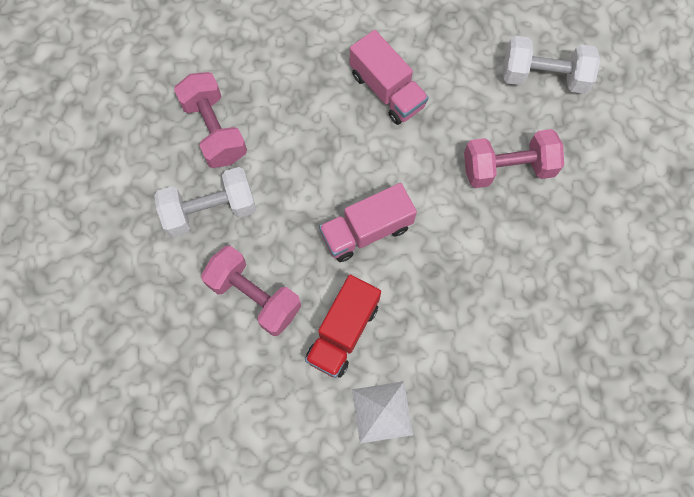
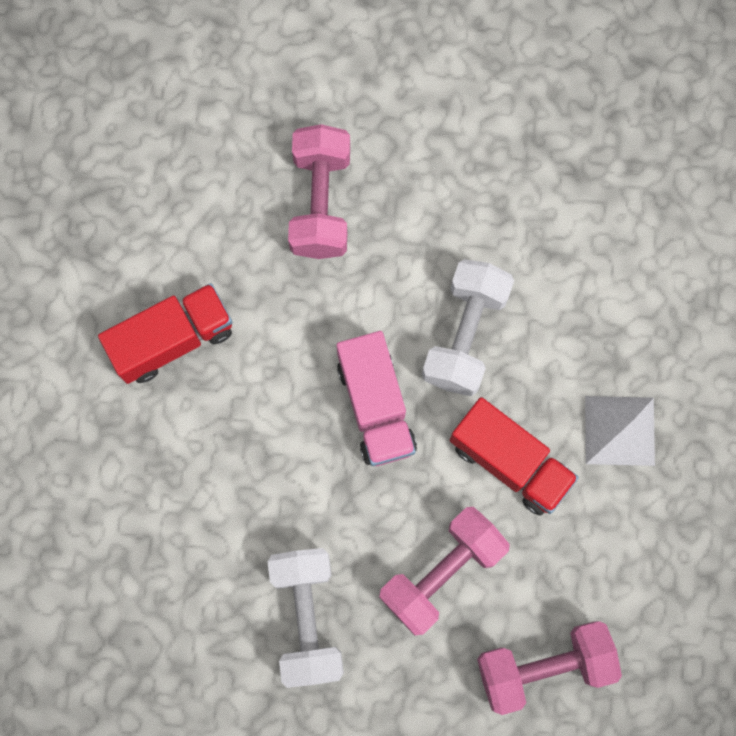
camera: 80 degrees left, 5 degrees up
pink dumbbell [174,72,247,168] -> pink dumbbell moved to [477,621,622,715]
pink truck [350,30,429,125] -> red truck [98,283,233,384]
white dumbbell [503,36,600,94] -> white dumbbell moved to [422,259,514,396]

